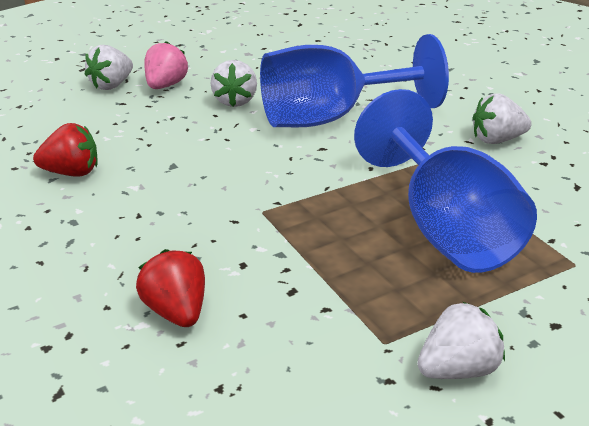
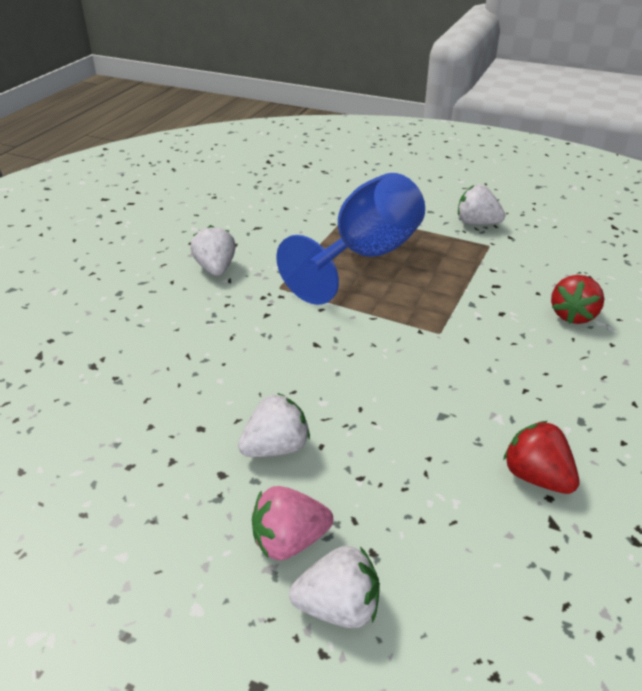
camera: 125 degrees left, 5 degrees up
blue goblet [260,34,449,127] -> none
white strawberry [473,93,532,144] -> white strawberry turned 150 degrees counterclockwise [190,225,236,276]

